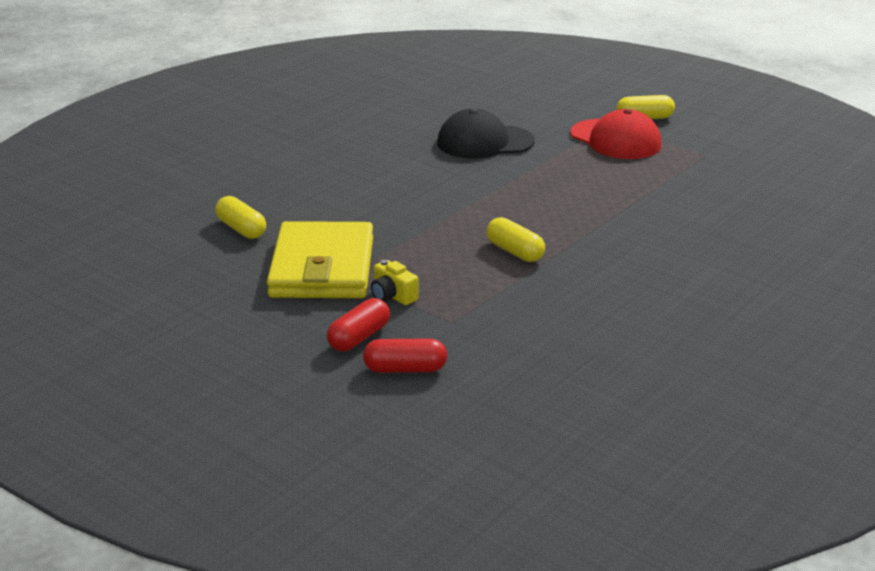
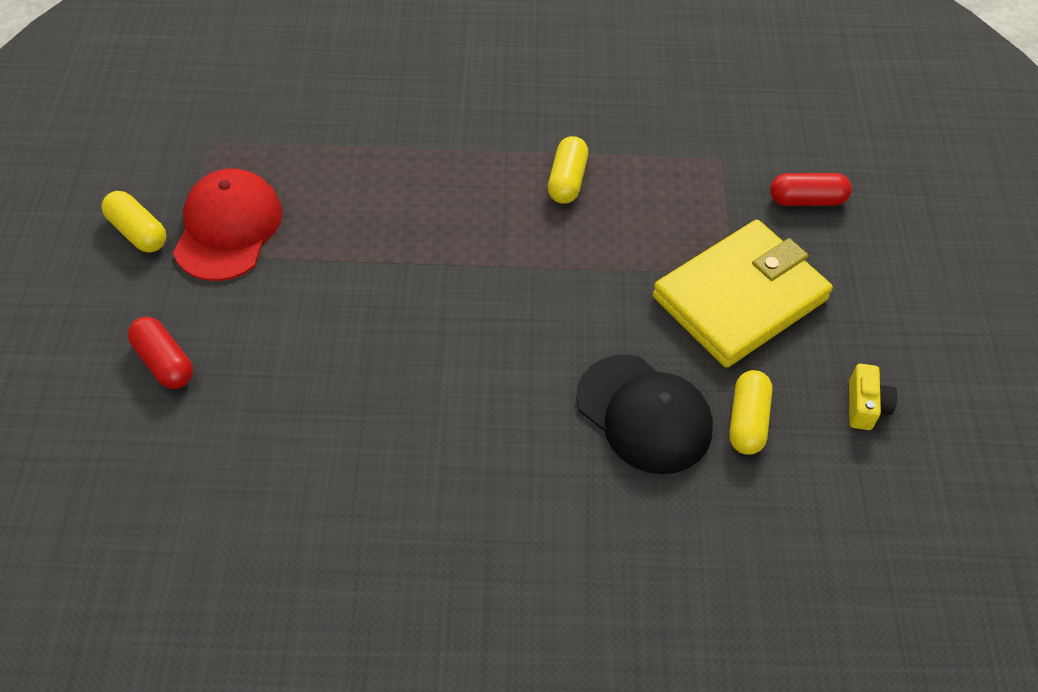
camera: 130 degrees left, 25 degrees up
red capsule [363,338,447,373] -> red capsule moved to [128,317,193,389]
yellow camera [371,260,419,305] -> yellow camera moved to [849,363,897,430]
black cap [437,109,535,159] -> black cap moved to [576,355,713,474]

